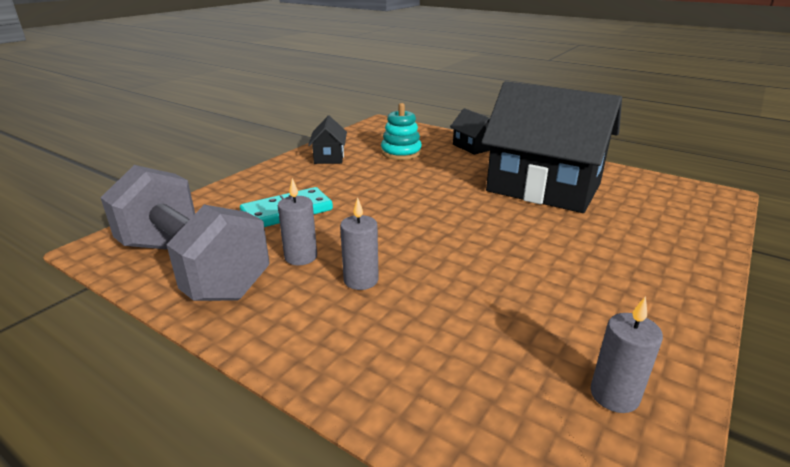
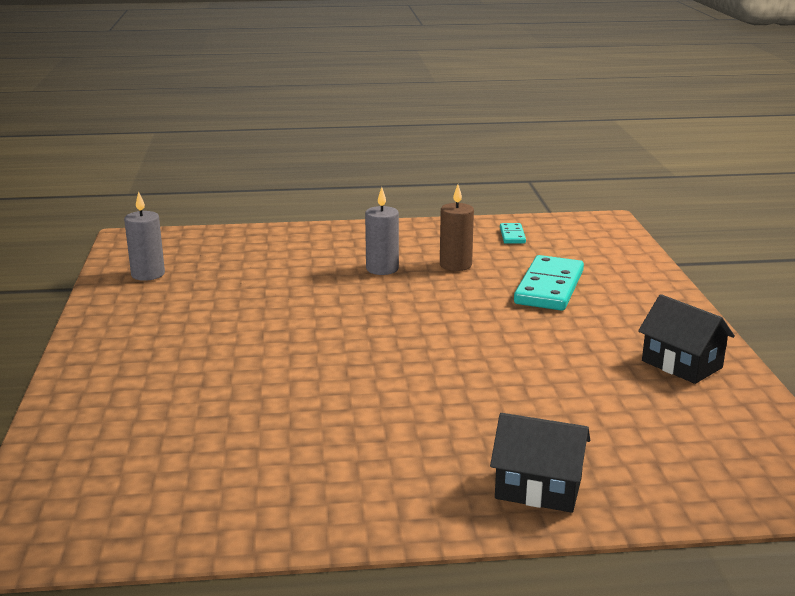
camera: 140 degrees right, 5 degrees down
grey dumbbell [101,165,270,301] -> turquoise domino [500,223,526,244]
grey candle [278,178,317,265] -> brown candle [440,184,474,271]
turquoise stacking toy [381,103,422,160] -> none
black house [482,81,622,213] -> none

